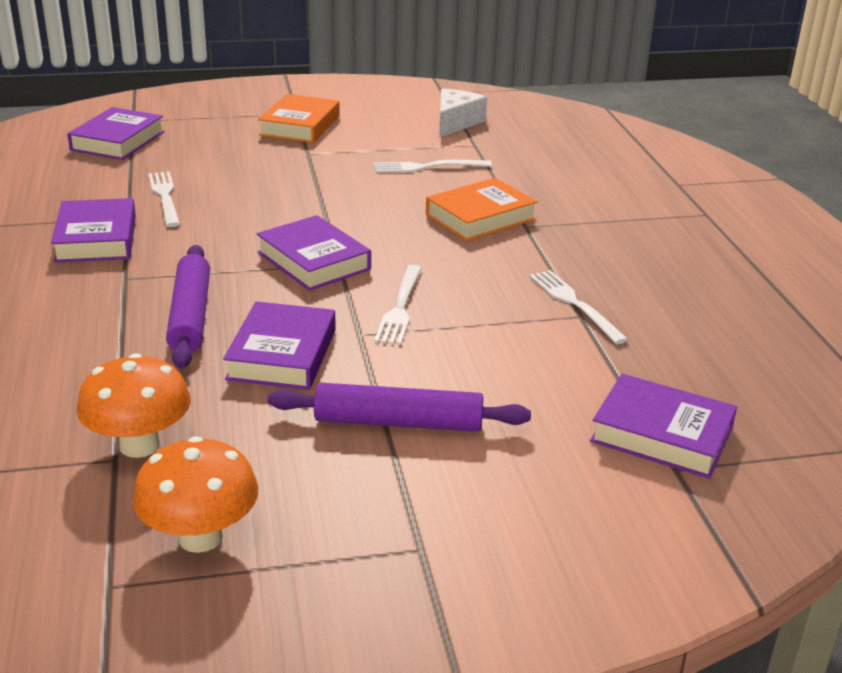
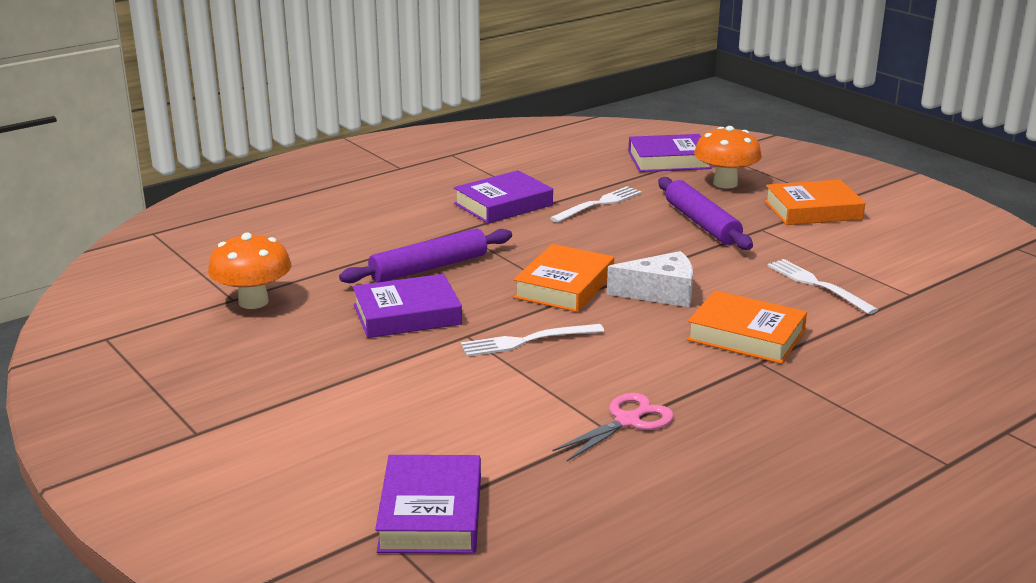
camera: 65 degrees right, 5 degrees down
orange mushroom [132,436,258,553] -> orange mushroom moved to [694,126,762,189]
purple book [257,215,371,291] -> orange book [513,244,614,312]
purple rolling pin [268,383,531,432] -> purple rolling pin moved to [658,177,753,250]
white cheese [439,89,487,138] -> white cheese moved to [607,251,693,307]
white fork [529,270,628,344] -> pink scissors [552,393,674,461]

